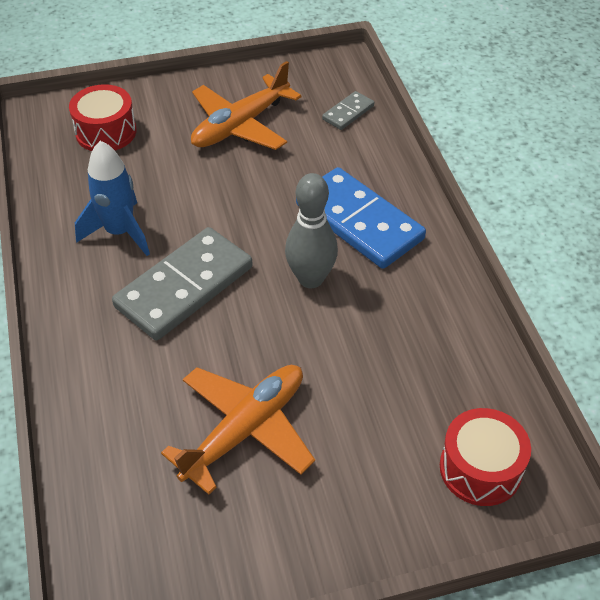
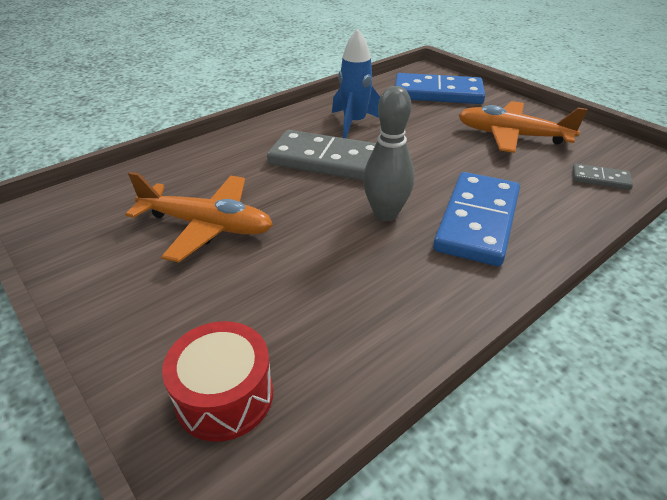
camera: 65 degrees right, 10 degrees down
red drum [69,84,136,151] -> blue domino [395,73,485,104]

